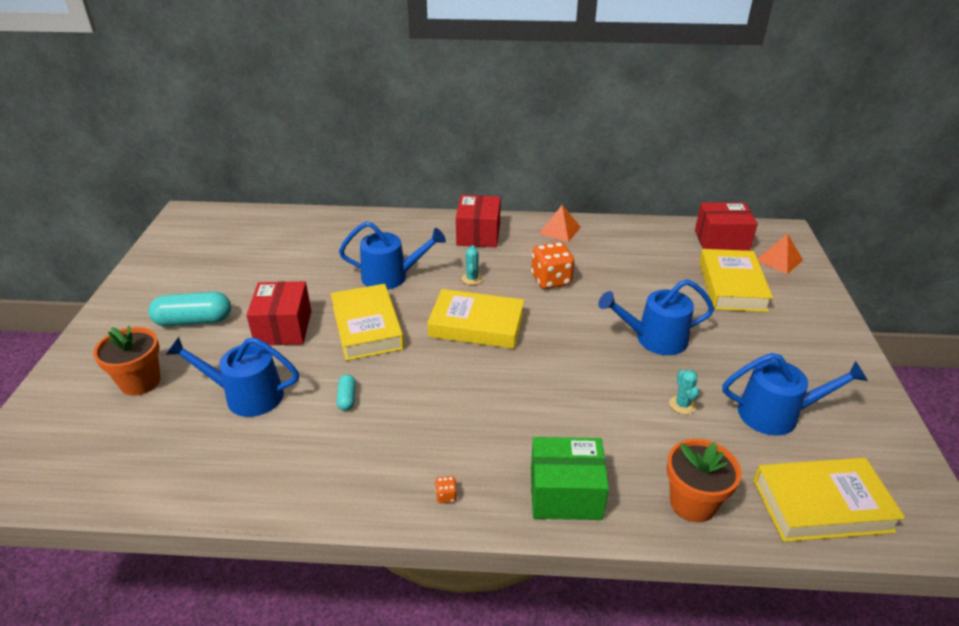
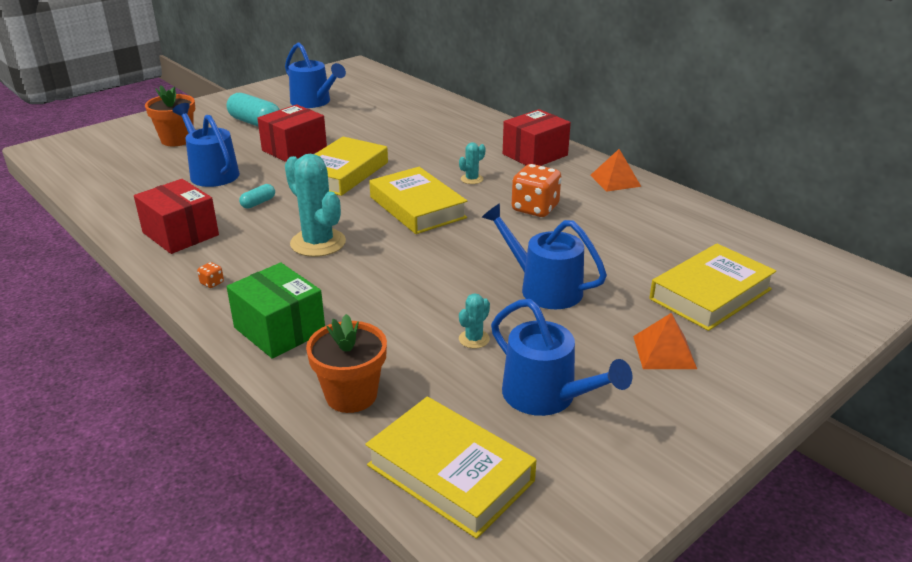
camera: 45 degrees right, 5 degrees down
blue watering can [339,222,446,290] -> blue watering can moved to [285,42,346,108]
red box [695,202,758,251] -> red box moved to [134,179,219,254]
orange pyramid [757,234,803,274] -> orange pyramid moved to [633,313,697,369]
none -> turquoise cactus [285,154,346,257]

